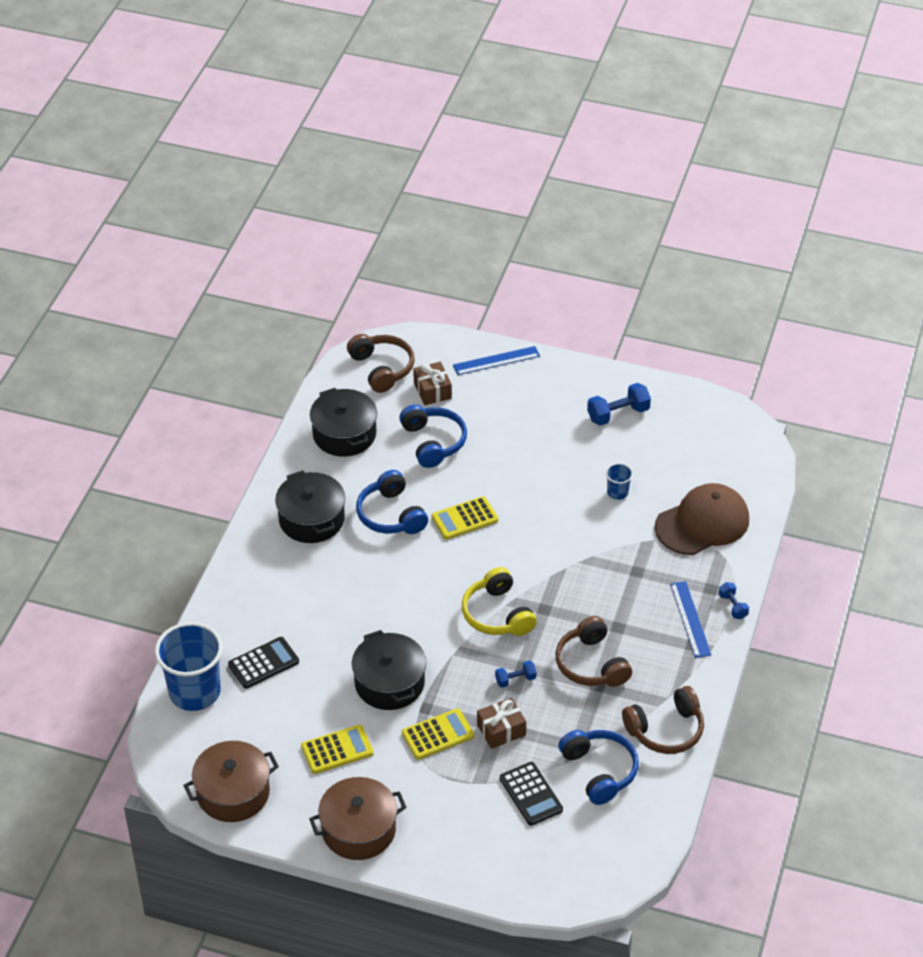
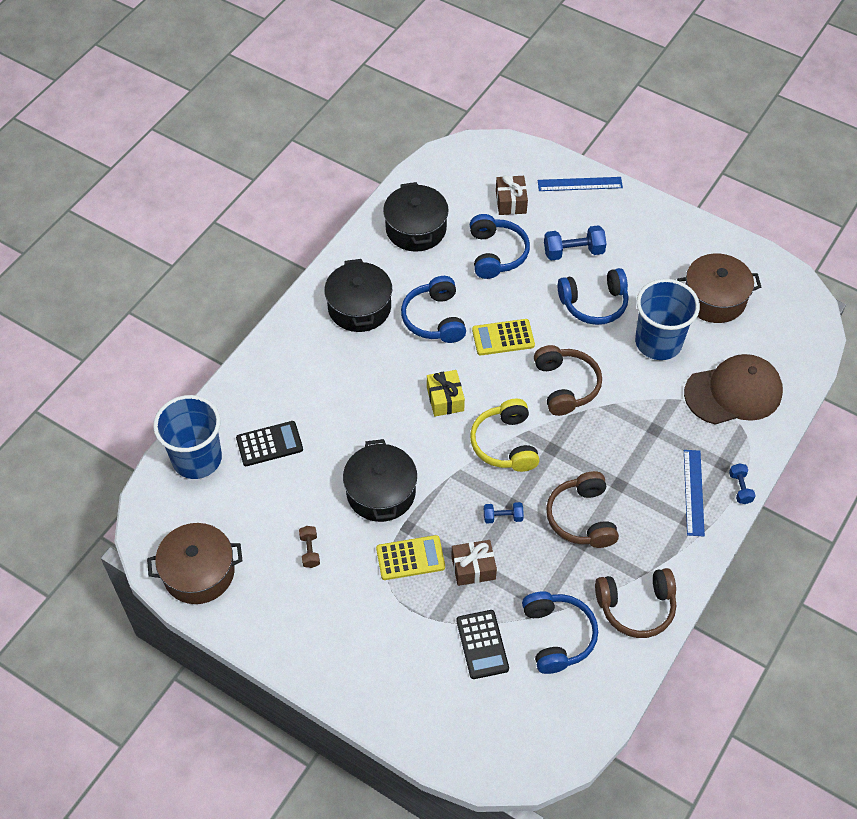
camera: 15 degrees right, 10 degrees up
yellow calculator [301,725,374,774] -> brown dumbbell [299,526,320,568]
brown pot [309,777,406,860] -> brown pot moved to [677,253,761,323]
brown headphones [347,334,415,393] -> brown headphones moved to [534,345,602,416]
blue dumbbell [587,383,651,426] -> blue dumbbell moved to [544,225,607,261]
blue cup [606,463,633,500] -> blue cup [635,279,700,360], size x2.25
none -> yellow gift [427,370,465,416]
none -> blue headphones [558,268,629,325]

